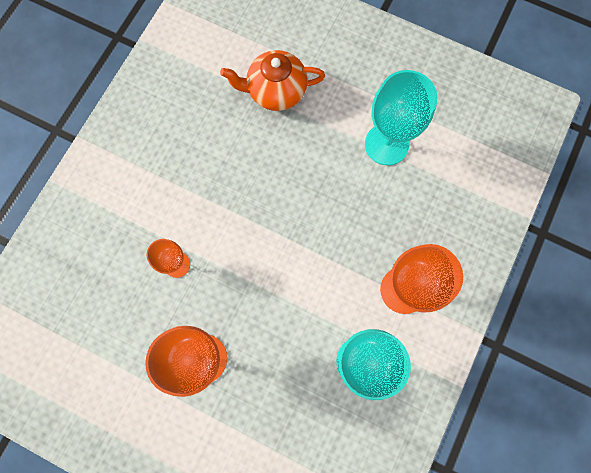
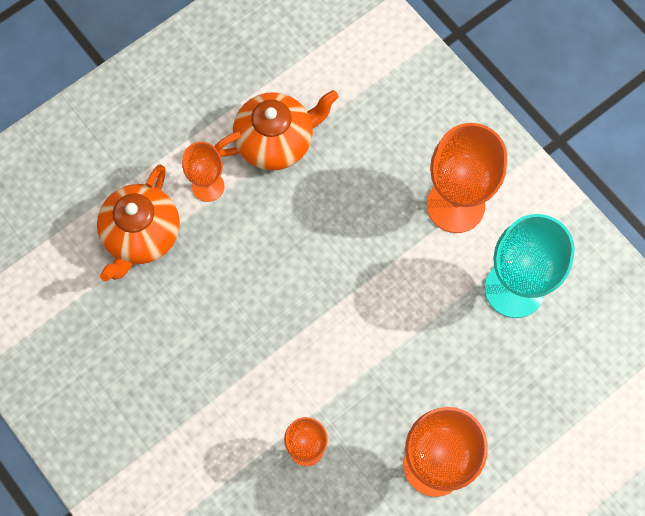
camera: 65 degrees left, 5 degrees down
turquoise goblet [365,70,437,165] -> orange teapot [215,90,339,170]
none -> orange goblet [182,142,224,202]

